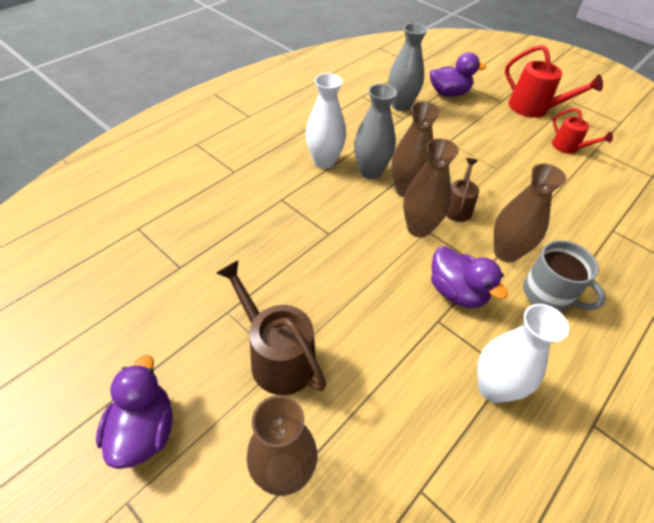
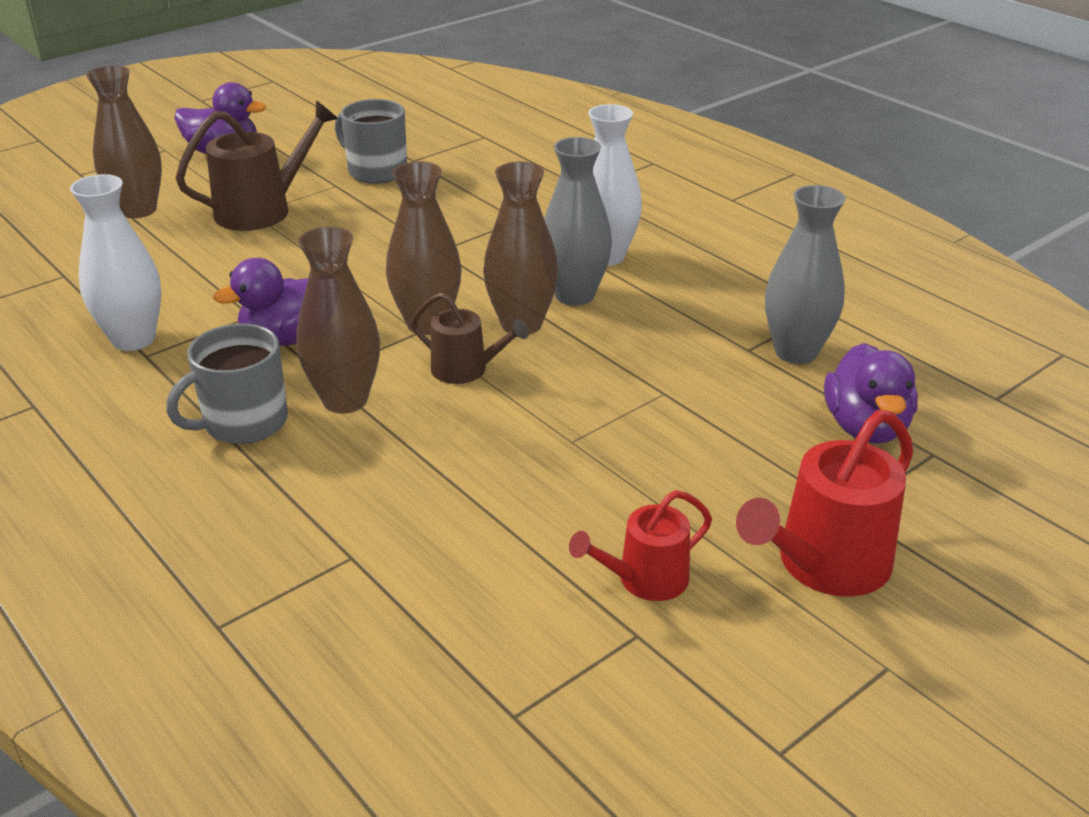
camera: 100 degrees right, 15 degrees down
none -> grey mug [335,99,407,184]

